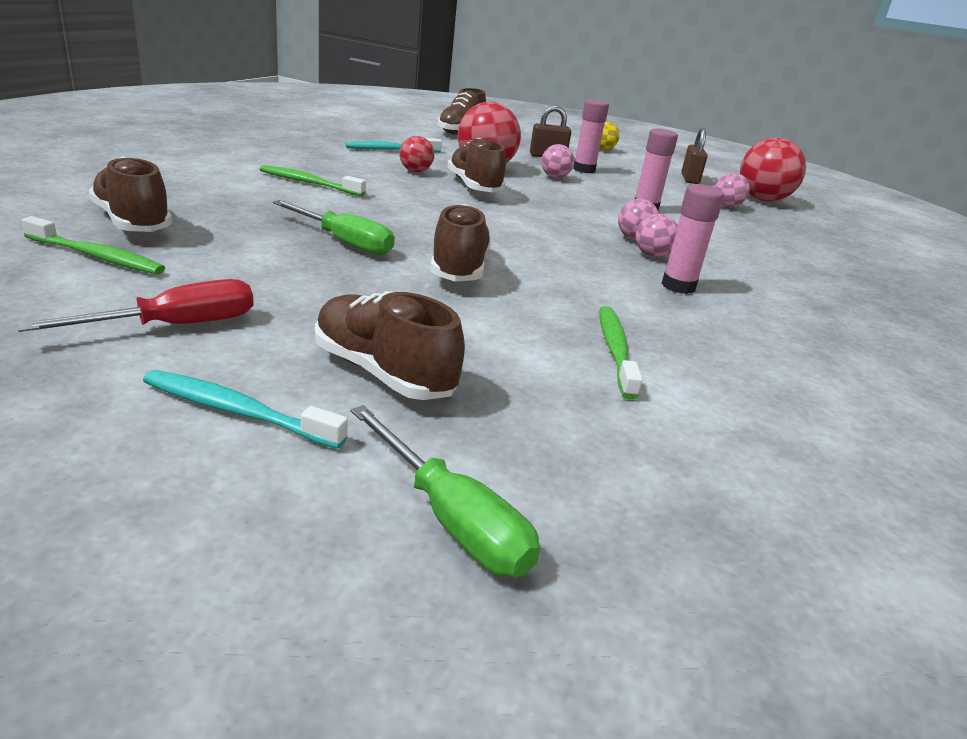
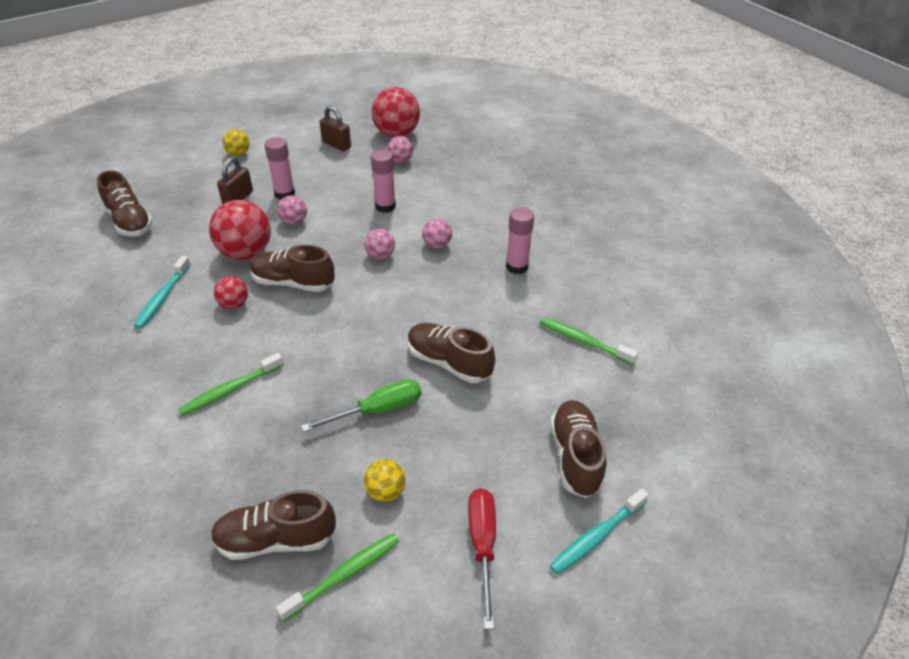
camera: 55 degrees left, 15 degrees up
brown shoe [315,291,465,400] -> brown shoe turned 105 degrees clockwise [550,400,607,498]
green screwdriver [350,405,540,577] -> none
pink ball [636,214,678,257] -> pink ball moved to [364,229,395,259]
none -> yellow ball [364,459,406,502]

